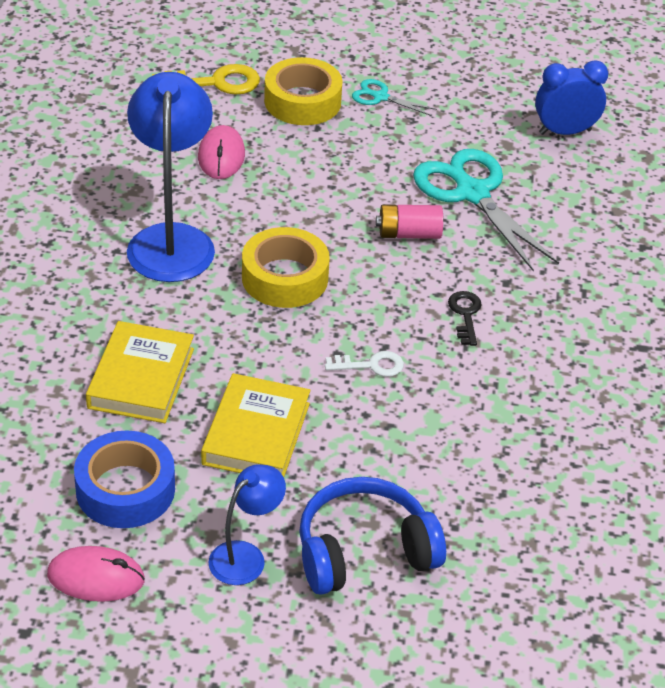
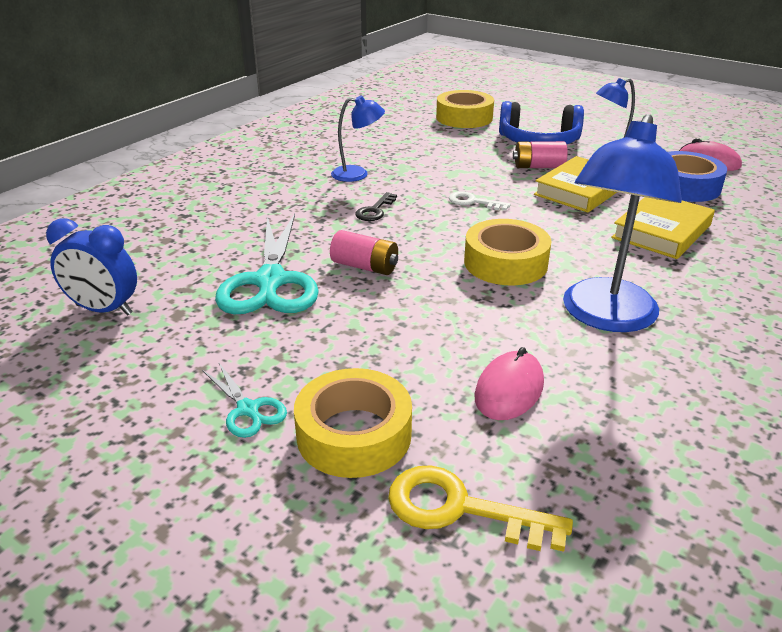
camera: 150 degrees left, 10 degrees down
none -> blue lamp [331,96,385,182]
none -> yellow tape [436,90,494,128]
none -> pink battery [513,141,568,168]

